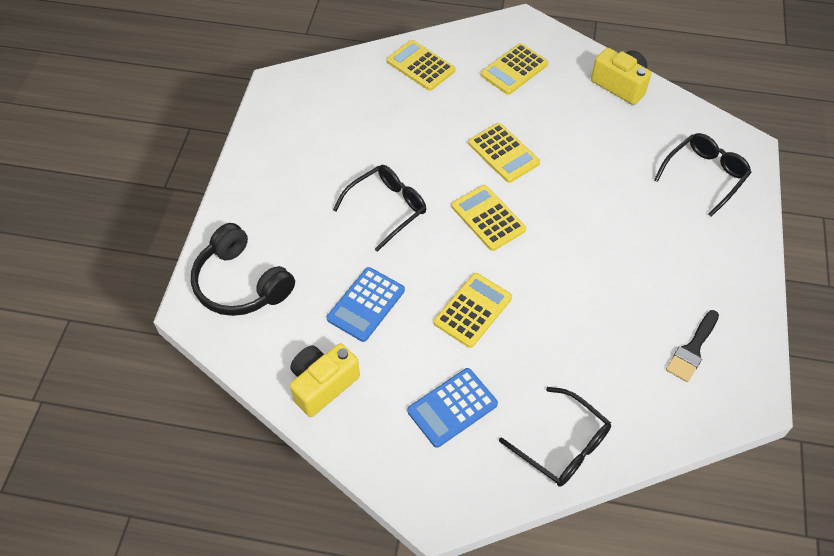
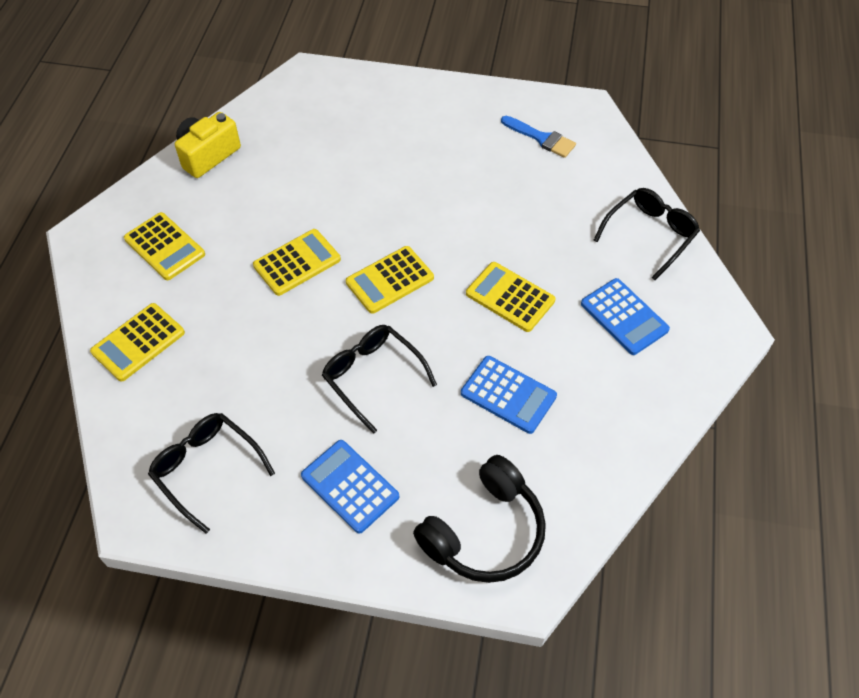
camera: 90 degrees left, 0 degrees up
yellow camera [290,343,360,417] -> none
black glasses [654,133,752,217] -> black glasses moved to [148,413,275,534]
black brush [666,310,719,382] -> blue brush [501,116,576,158]
none -> blue calculator [301,440,399,534]

